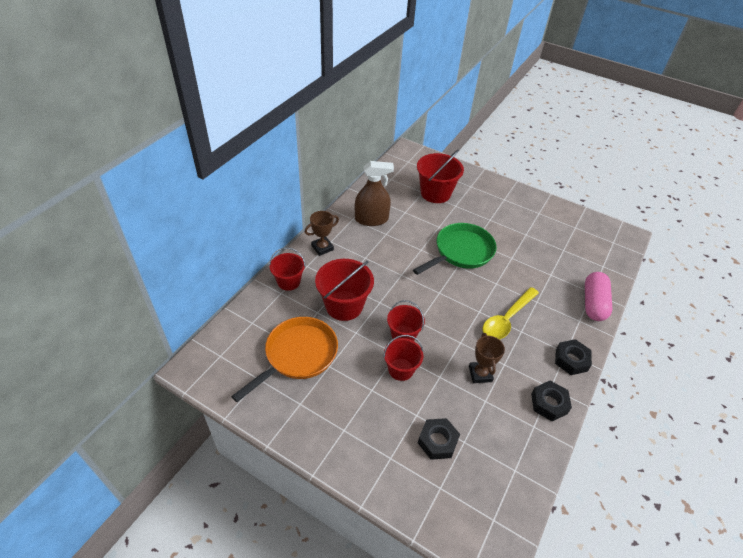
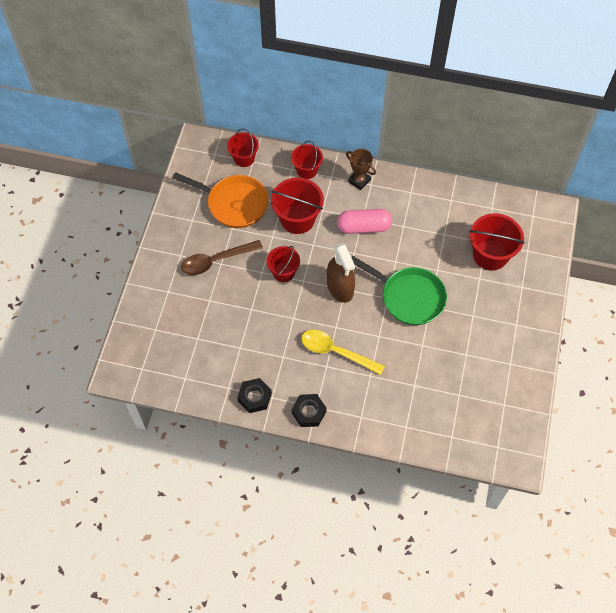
camera: 75 degrees right, 15 degrees up
brown spray bottle [355,161,394,226] -> brown spray bottle moved to [327,243,355,303]
red bucket [383,335,423,381] -> red bucket moved to [227,129,259,167]
black nut [418,418,460,460] -> none
brown trophy [469,333,505,383] -> none
pink capsule [585,272,612,321] -> pink capsule moved to [337,209,392,234]
none -> brown spoon [181,240,263,275]

